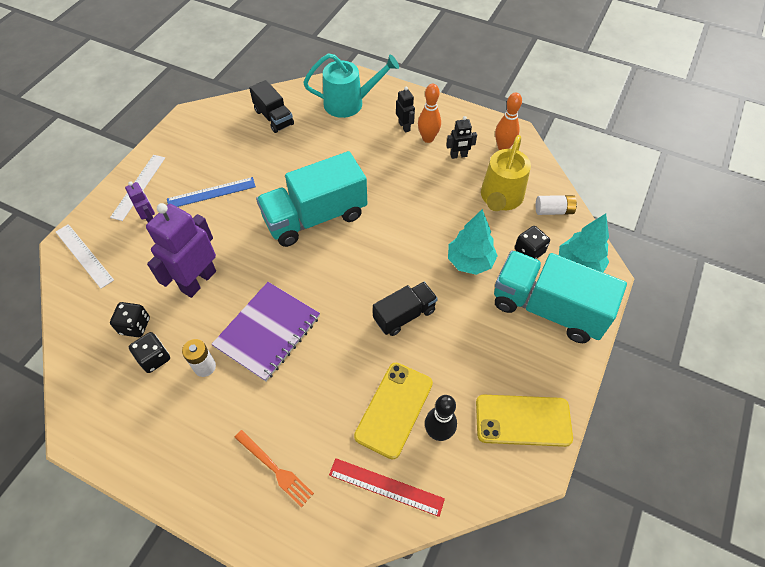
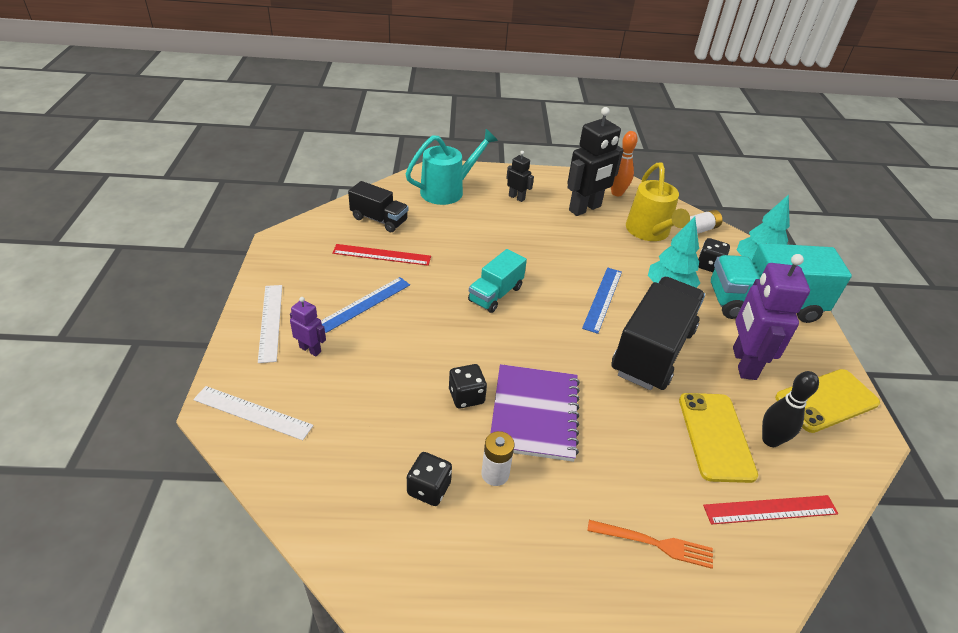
camera: 30 degrees left, 15 degrees down
black dice [110,302,150,337] -> black dice moved to [449,364,487,409]
purple robot [146,203,216,298] -> purple robot moved to [733,254,810,380]
turquoise truck [256,151,367,247] -> turquoise truck [468,249,527,313], size x0.55
black truck [373,282,438,336] -> black truck [611,277,705,390], size x1.80
orange bowling pin [418,84,441,143] -> none
black robot [446,116,477,159] -> black robot [567,107,623,216], size x2.03
none -> red ruler [332,244,431,266]
none -> blue ruler [582,267,622,334]

